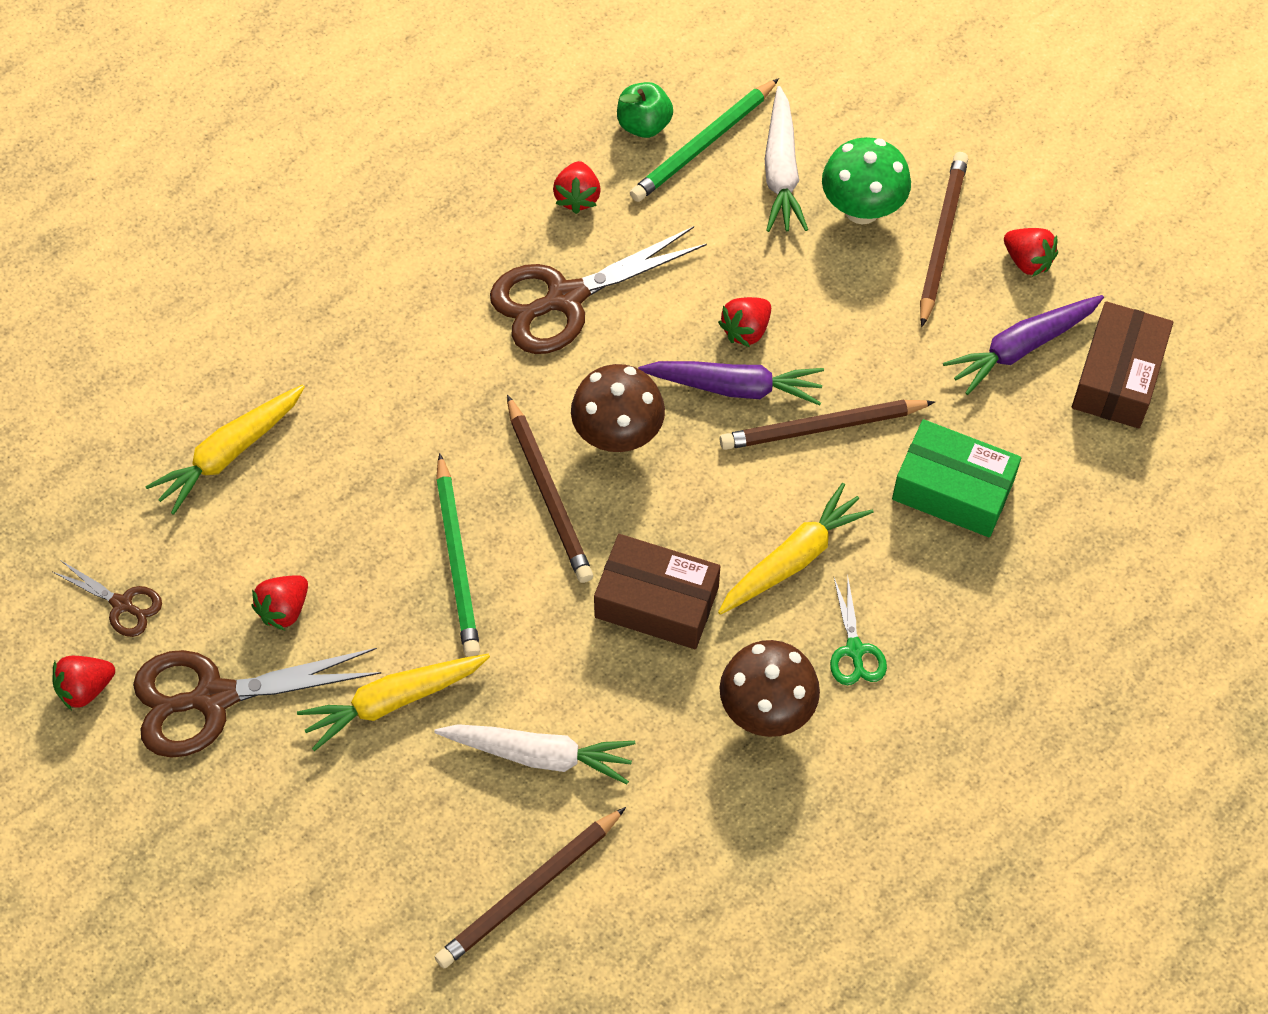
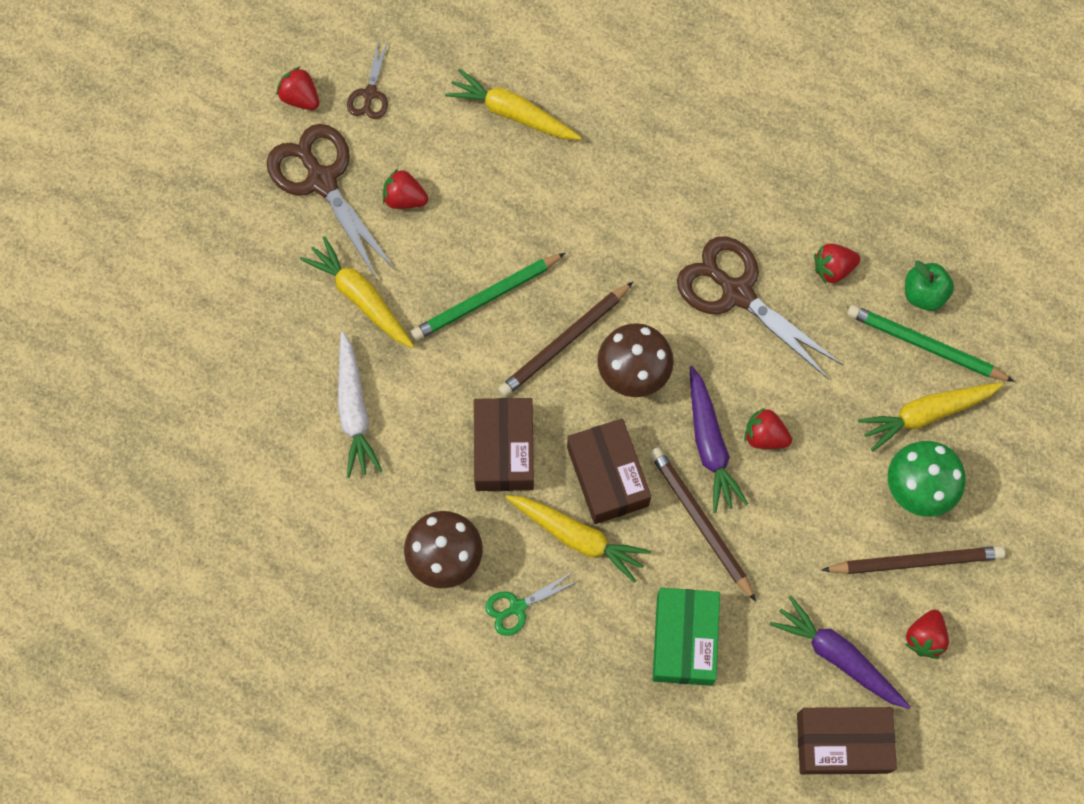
camera: 70 degrees right, 10 degrees up
brown pencil [435,807,626,968] -> none
white carrot [765,86,808,232] -> yellow carrot [858,382,1004,451]
none -> brown box [567,419,651,524]

